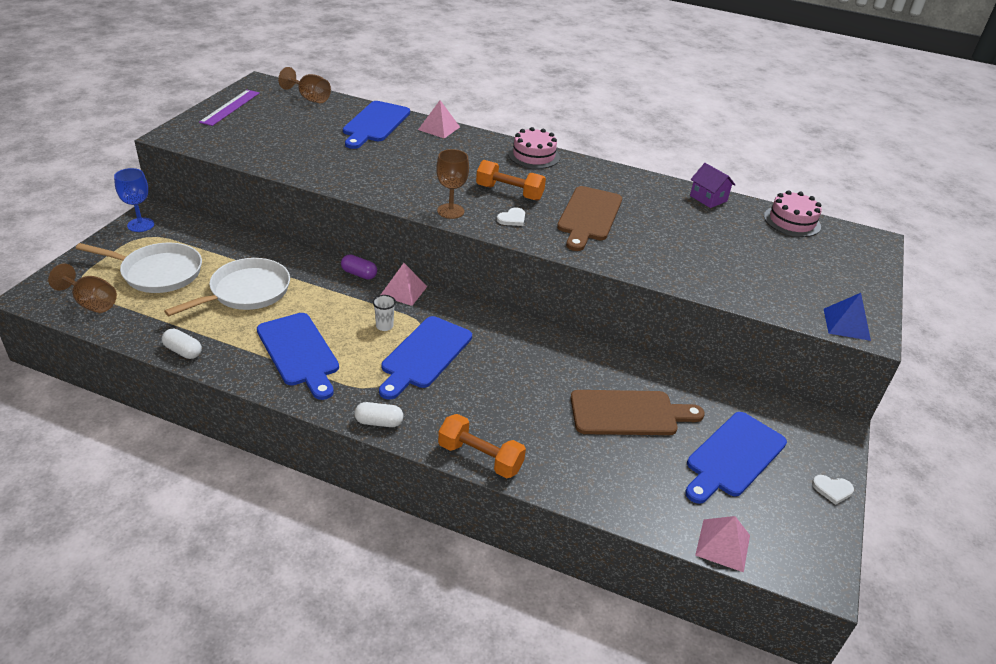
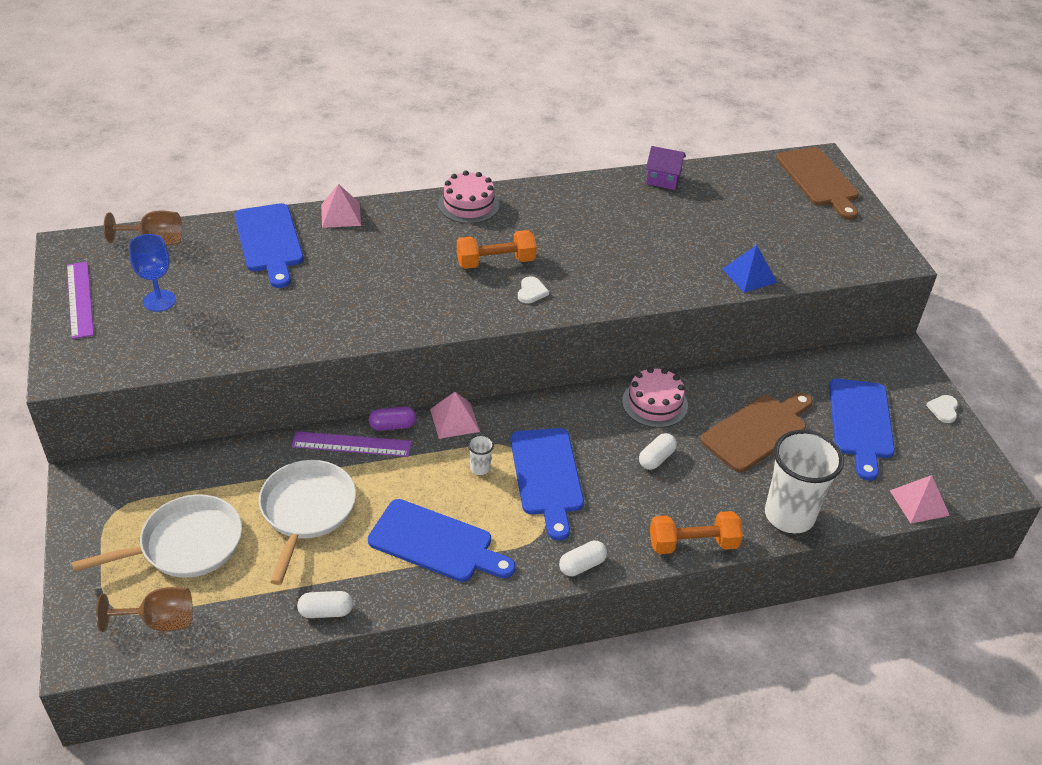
camera: 35 degrees left, 5 degrees up
blue goblet [114,168,154,232] -> blue goblet moved to [129,234,176,312]
brown goblet [436,149,469,219] -> none
brown cutting board [557,186,622,251] -> brown cutting board moved to [776,147,859,220]
pink cake [764,190,822,237] -> pink cake moved to [622,367,688,428]
white heart [812,475,854,505] -> white heart turned 135 degrees clockwise [926,395,958,423]
blue pyramid [824,293,871,341] -> blue pyramid moved to [722,245,777,293]
none -> purple ruler [292,431,412,457]
none -> white capsule [639,433,677,470]
none -> white cup [765,430,844,533]

